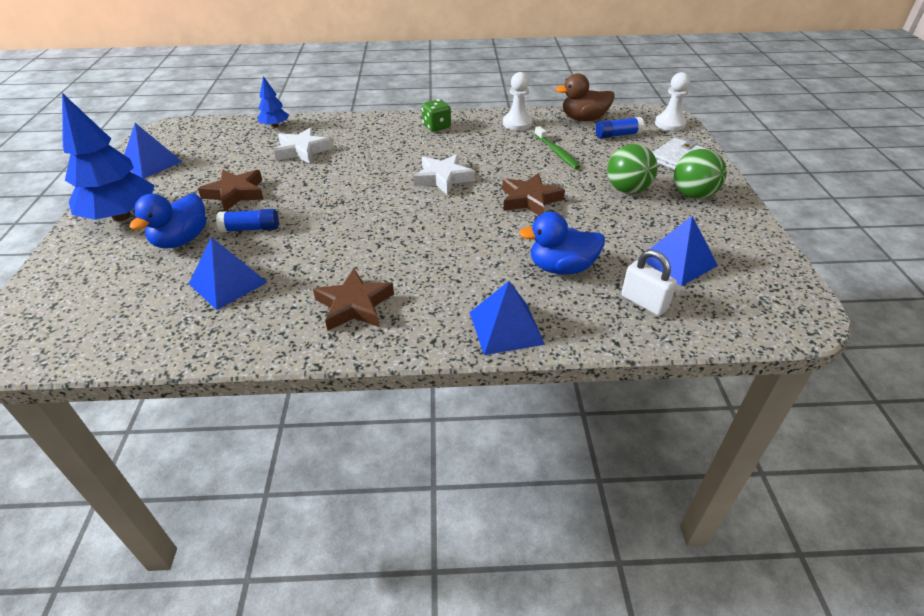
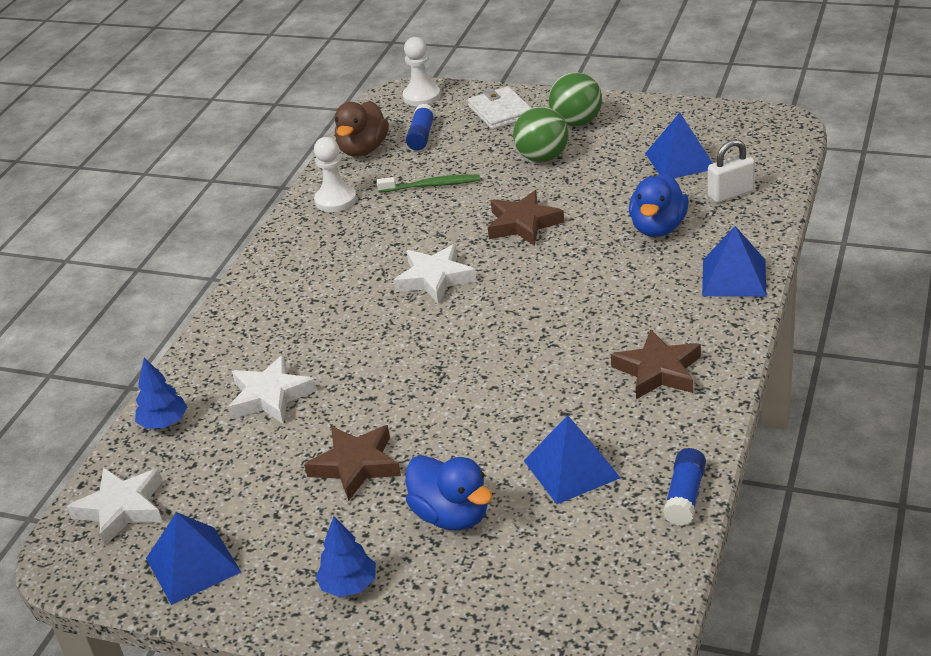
camera: 65 degrees left, 5 degrees down
blue tree [62,93,155,222] -> blue tree [316,516,376,597], size x0.50
blue glue stick [216,209,279,232] -> blue glue stick moved to [663,448,706,526]
green dice [421,99,451,132] -> none
none -> white star [67,467,163,546]

